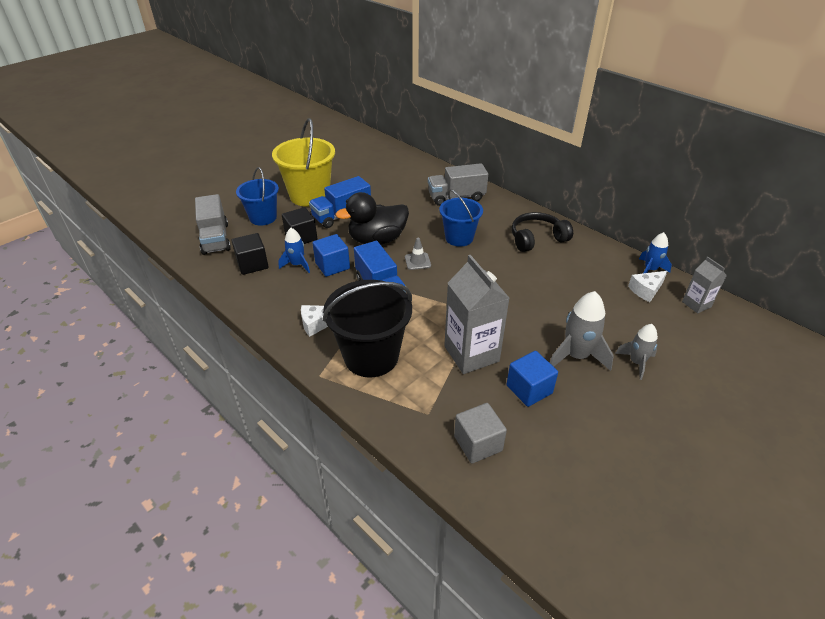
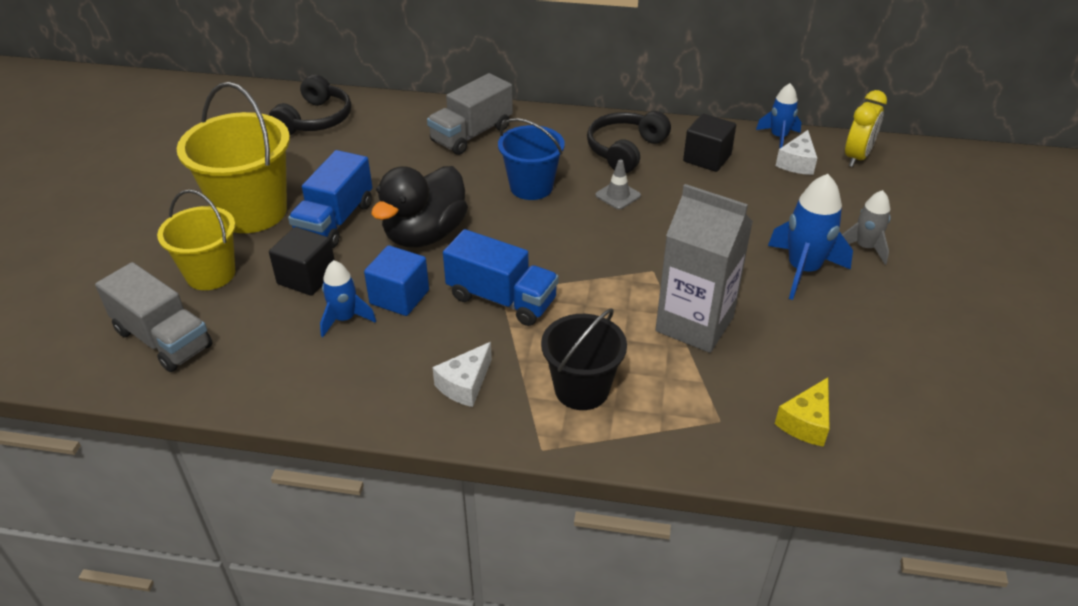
camera: 35 degrees left, 0 degrees up
black cube [232,233,269,275] -> black cube moved to [683,114,736,172]
blue bucket [236,167,279,226] -> yellow bucket [157,189,235,290]
black bucket [323,280,412,377] -> black bucket [541,308,627,410], size x0.64
grey traffic cone [405,238,431,270] -> grey traffic cone moved to [595,159,641,210]
grey cube [454,403,507,464] -> yellow cheese [775,377,830,447]
blue cube [506,351,558,407] -> none
grey rocket [550,291,614,371] -> blue rocket [768,174,853,300]
grey carton [682,256,727,313] -> yellow clock [845,90,887,167]
none -> black headphones [269,74,351,135]

